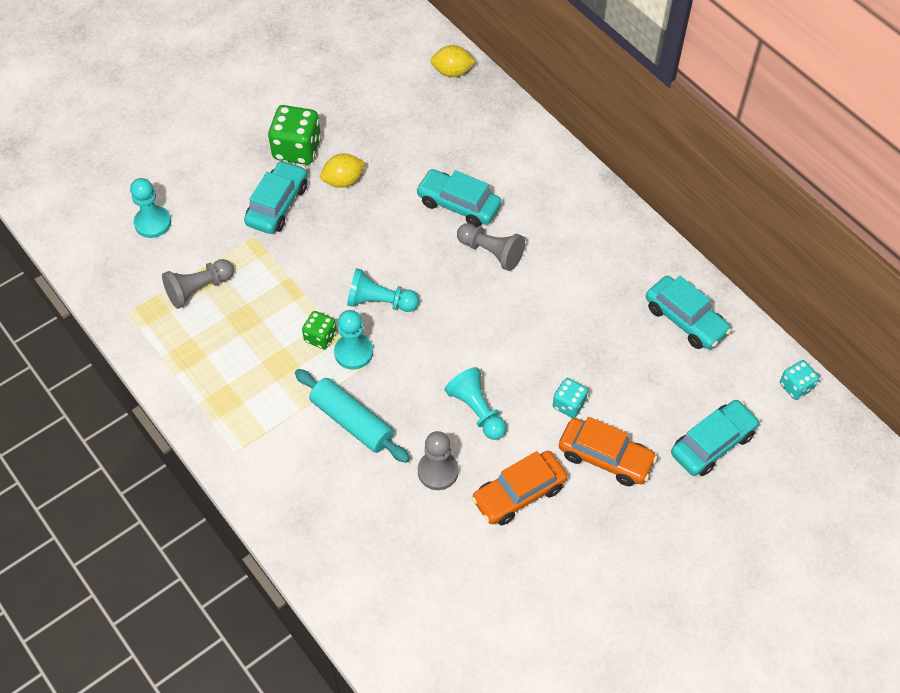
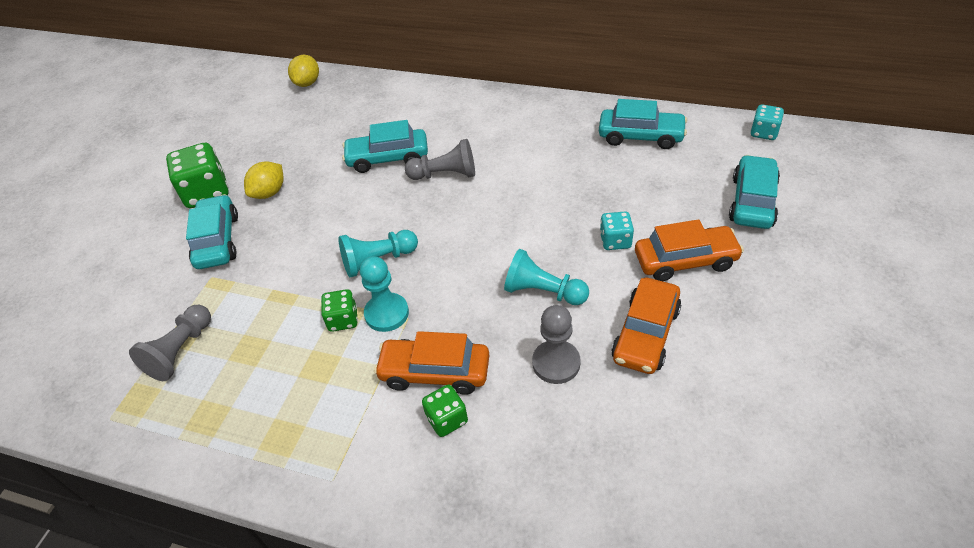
camera: 30 degrees left, 10 degrees down
turquoise pawn [130,178,171,238] -> none
turquoise rolling pin [295,369,410,463] -> orange car [374,331,490,395]
yellow lemon [431,45,476,77] -> yellow lemon turned 45 degrees counterclockwise [288,55,319,87]
none -> green dice [422,385,468,437]

